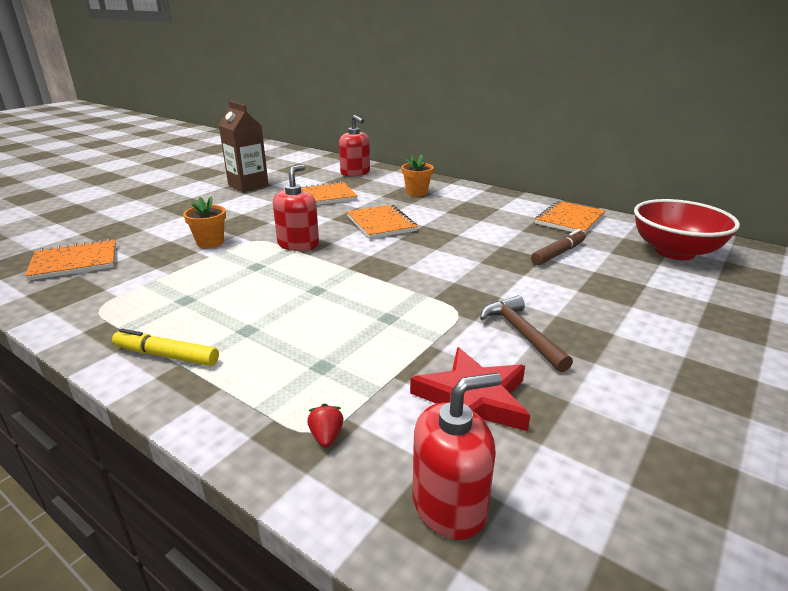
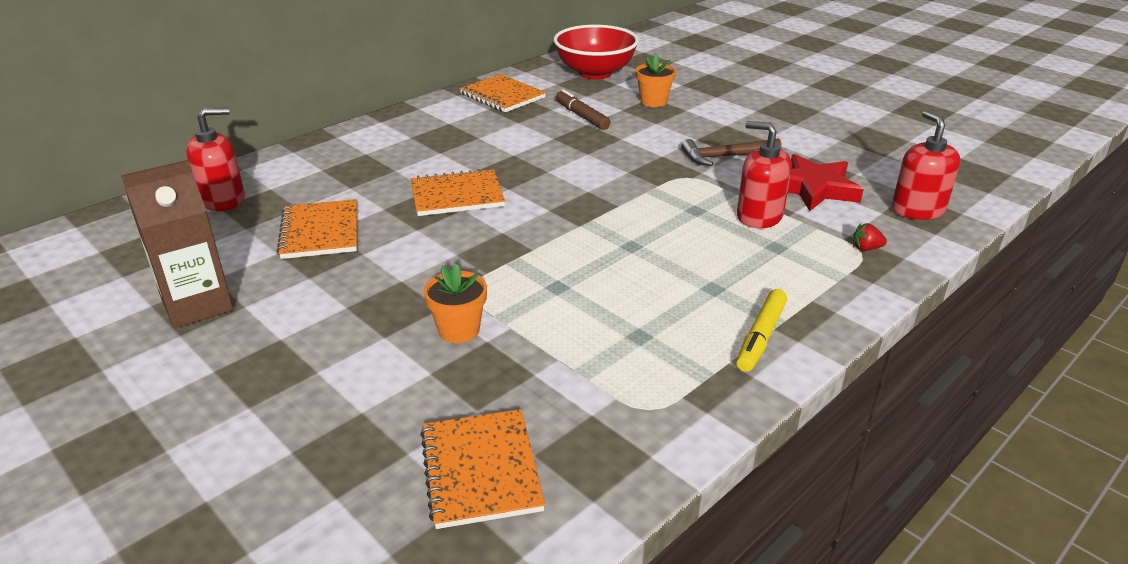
camera: 80 degrees left, 5 degrees up
red soap dispenser [273,165,319,251] -> red soap dispenser moved to [737,121,792,229]
orange flower pot [401,155,434,196] -> orange flower pot moved to [636,54,676,107]

